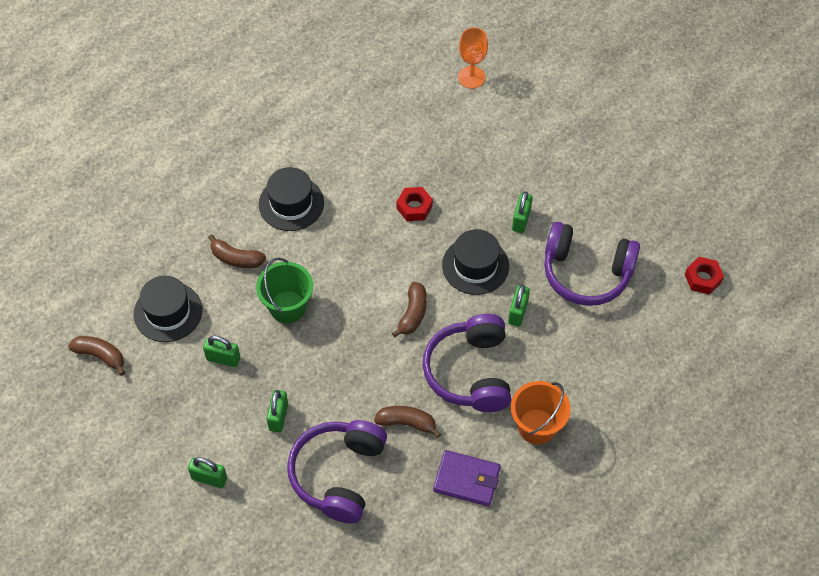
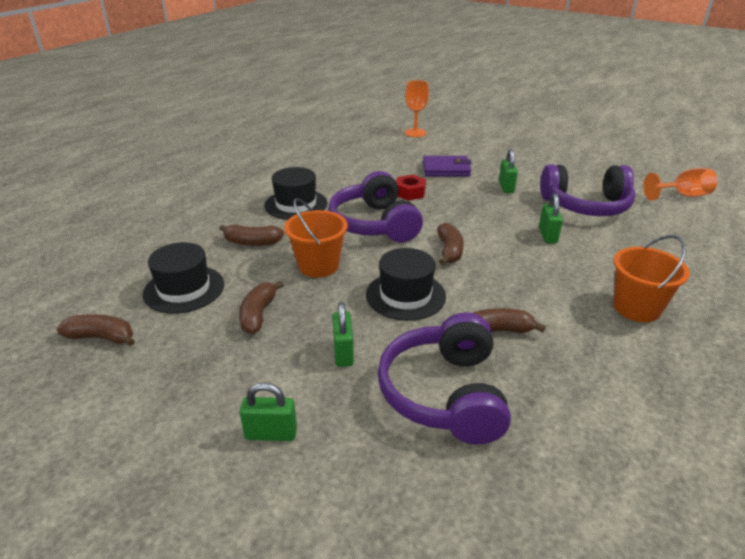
camera: 15 degrees left, 25 degrees down
green padlock [203,336,240,367] -> brown banana [239,281,284,334]
green bucket [256,258,313,323] -> orange bucket [284,198,348,277]
purple headphones [423,314,511,412] -> purple headphones moved to [328,171,423,243]
purple wallet [433,450,501,506] -> purple wallet moved to [423,156,472,177]
black hat [442,229,509,295] -> black hat moved to [366,248,446,321]
red nut [685,257,724,295] -> orange goblet [643,168,717,200]

